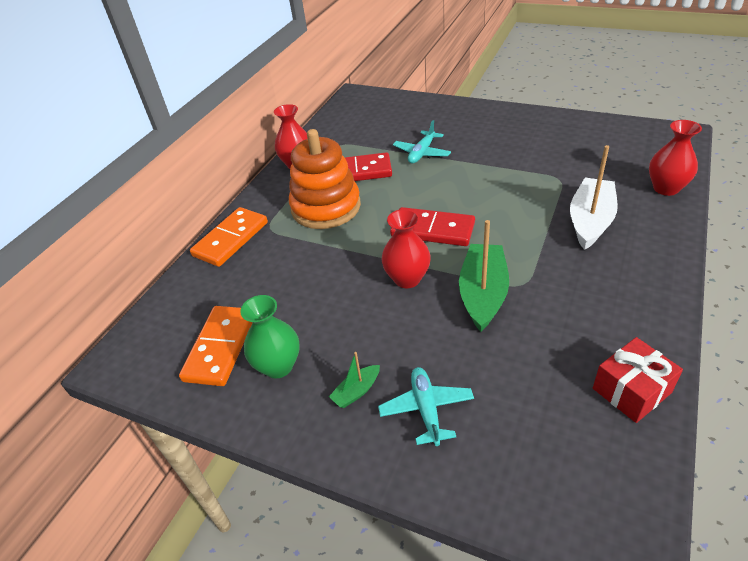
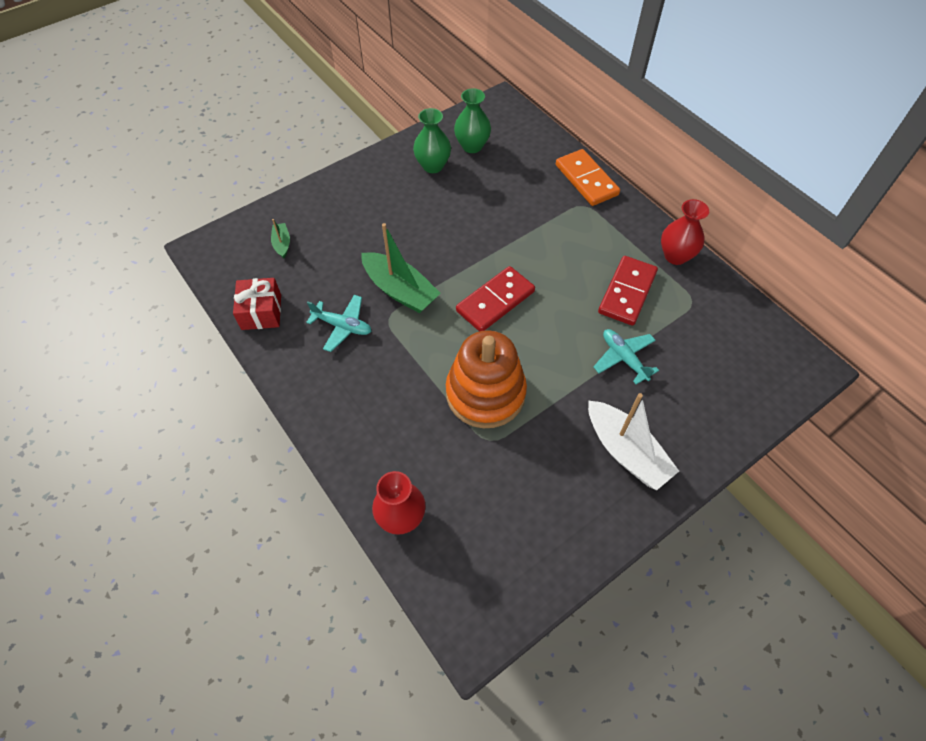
camera: 115 degrees right, 15 degrees up
orange domino [179,306,253,386] -> green vase [454,88,491,153]
orange stacking toy [289,129,361,229] -> orange stacking toy moved to [446,330,527,428]
green boat [329,352,380,408] -> green boat moved to [271,219,290,258]
turquoise plane [378,367,474,446] -> turquoise plane moved to [306,295,371,352]
red vase [381,209,431,288] -> none
white boat [570,145,618,250] -> white boat moved to [588,393,679,491]

